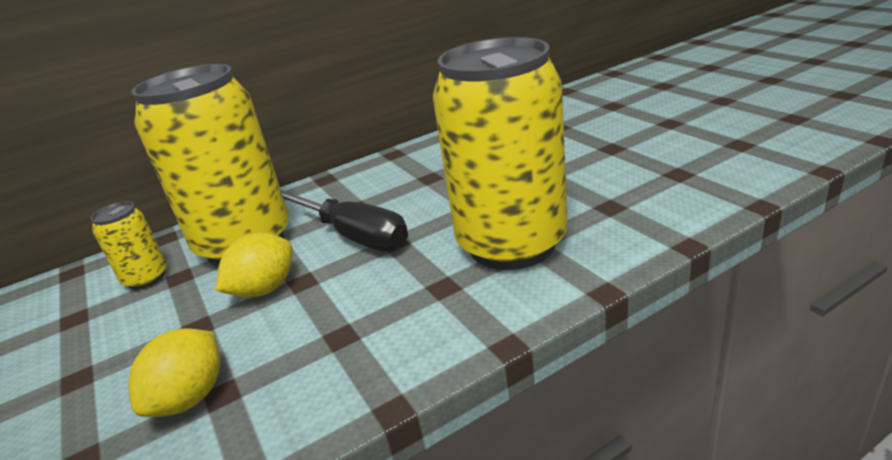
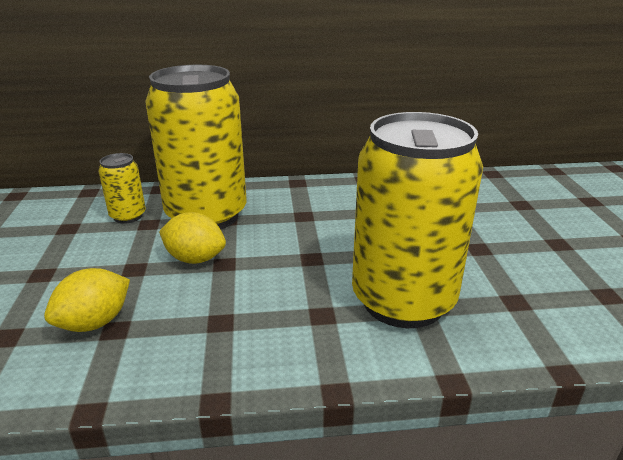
camera: 20 degrees right, 0 degrees up
yellow lemon [216,233,292,298] -> yellow lemon turned 45 degrees clockwise [159,212,226,264]
black screwdriver [281,190,408,251] -> none

